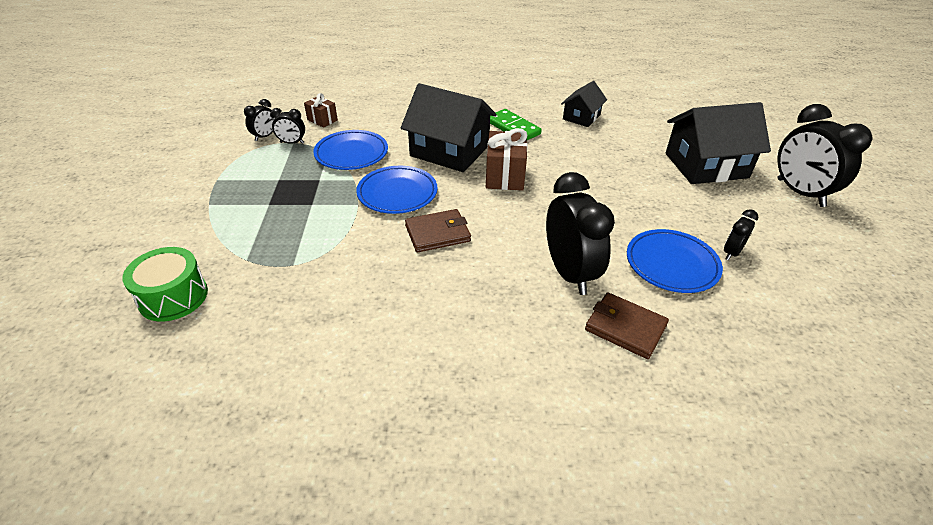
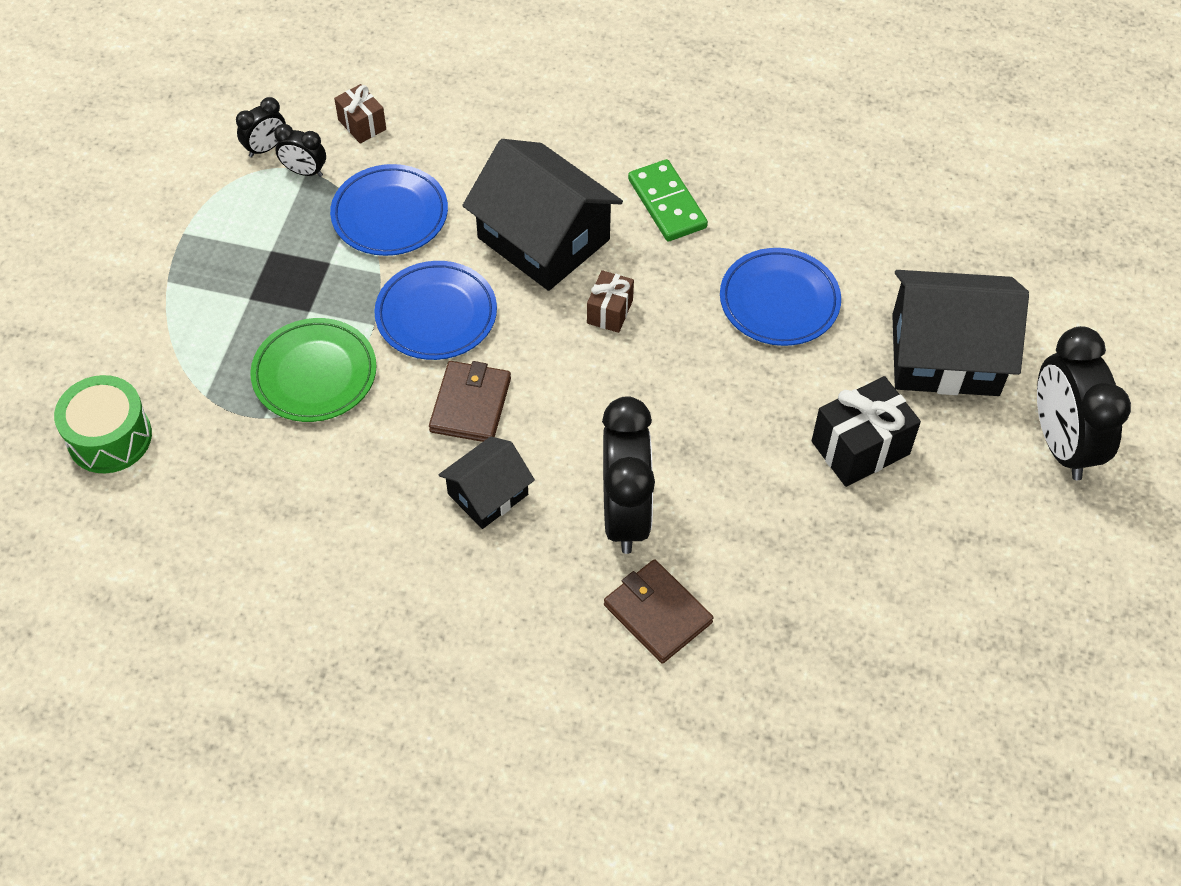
camera: 15 degrees right, 15 degrees up
brown wallet [405,209,471,252] -> brown wallet turned 75 degrees counterclockwise [429,361,511,442]
brown gift [486,128,527,191] -> brown gift [587,270,634,333], size x0.59
black house [561,81,607,127] -> black house moved to [438,437,535,529]
blue plate [627,229,723,293] -> blue plate moved to [720,248,841,346]
black clock [724,209,759,260] -> none
none -> green plate [250,318,377,422]
none -> black gift [812,376,921,487]

